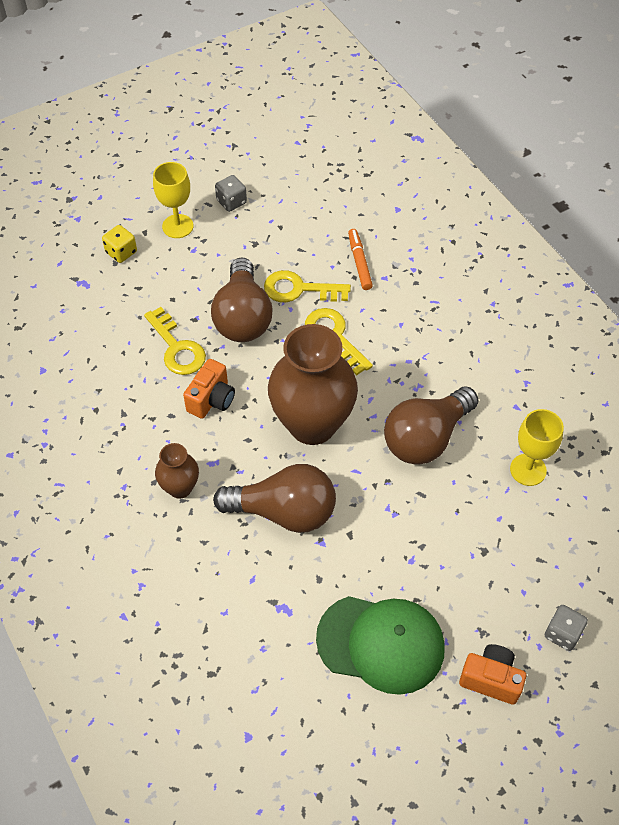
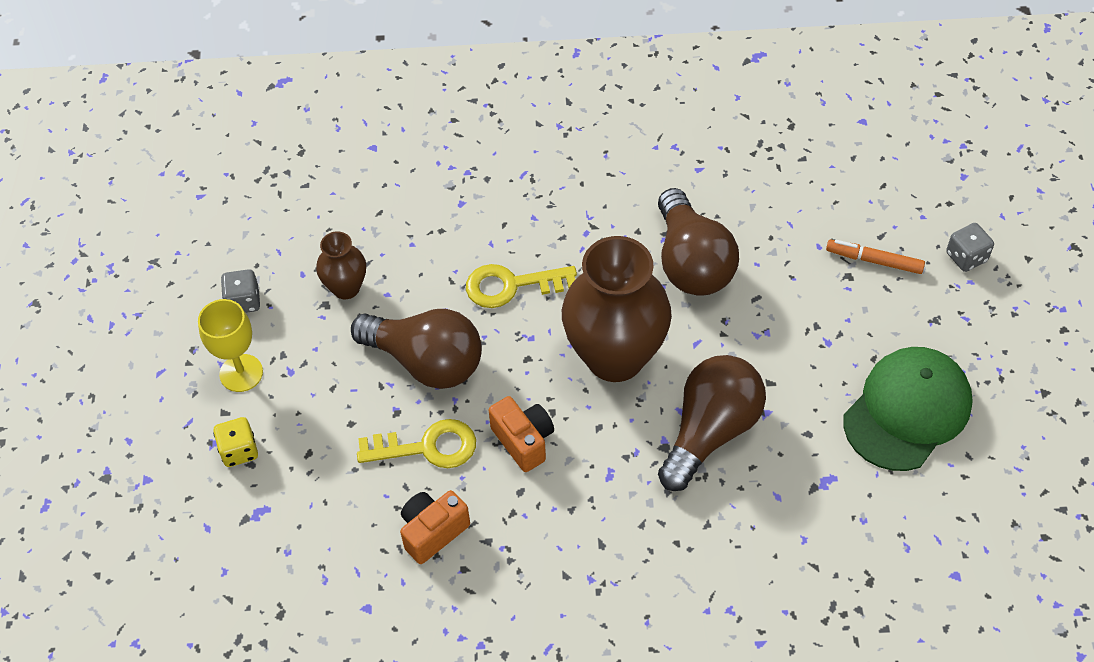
camera: 60 degrees left, 0 degrees up
brown vase [155,443,199,499] -> brown vase moved to [316,231,366,299]
yellow key [264,270,351,302] -> none
orange marker [348,229,373,290] -> orange marker moved to [826,240,925,274]
orange camera [459,644,526,705] -> orange camera moved to [400,490,470,564]
yellow goblet [510,409,564,486] -> none

